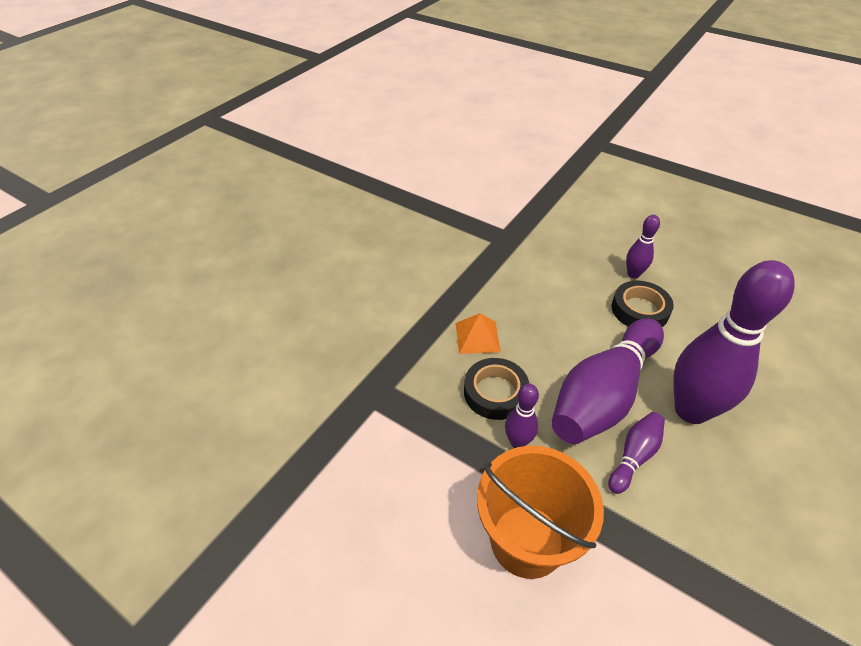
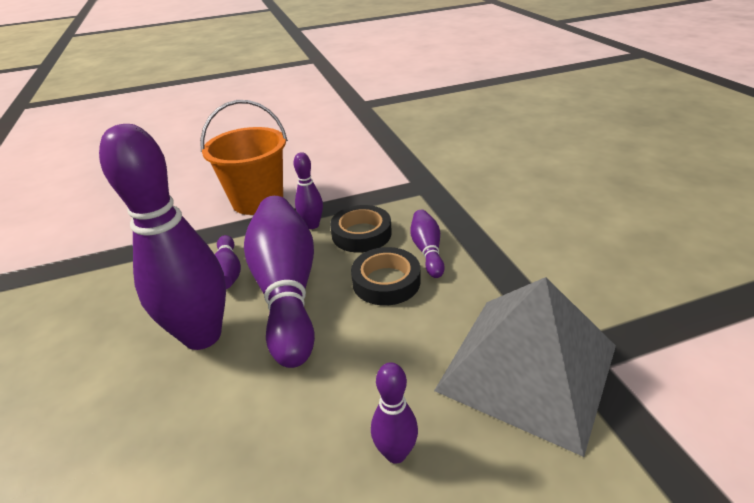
camera: 130 degrees right, 10 degrees down
orange pyramid [456,313,501,354] -> purple bowling pin [410,210,445,278]
black tape [612,281,674,327] -> black tape moved to [351,247,420,306]
none -> grey pyramid [434,277,616,457]

